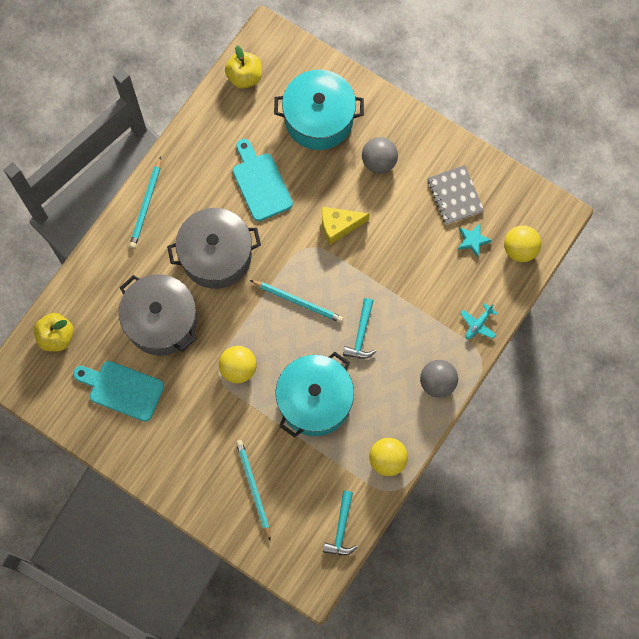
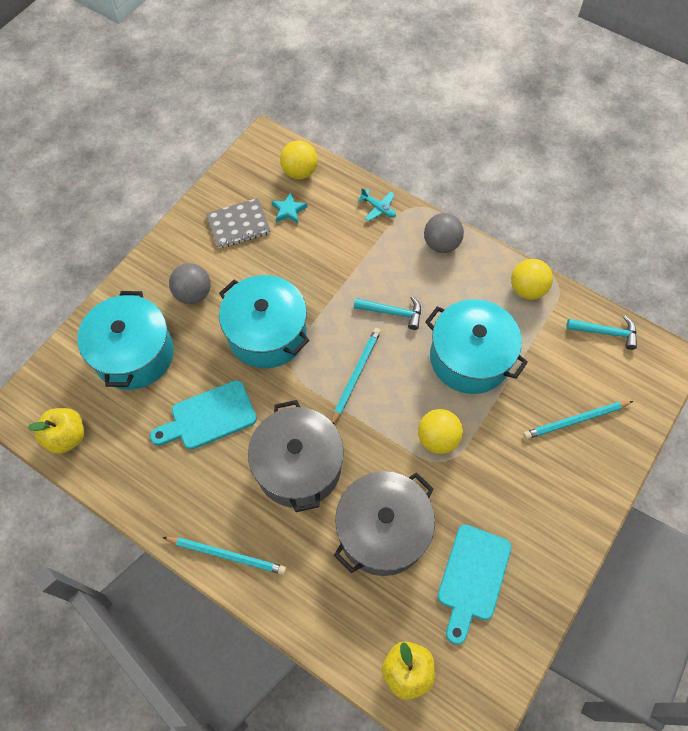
camera: 90 degrees left, 10 degrees down
yellow cheese [322,207,370,245] -> turquoise pot [219,275,310,368]

